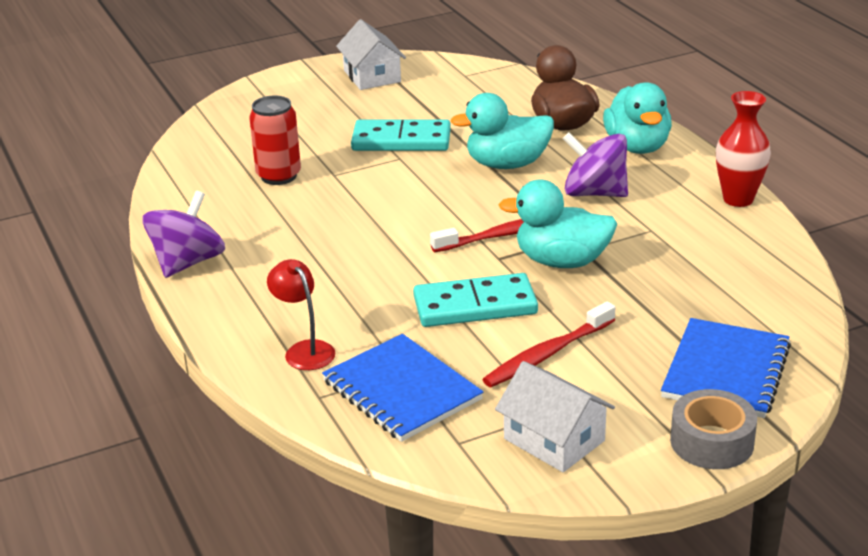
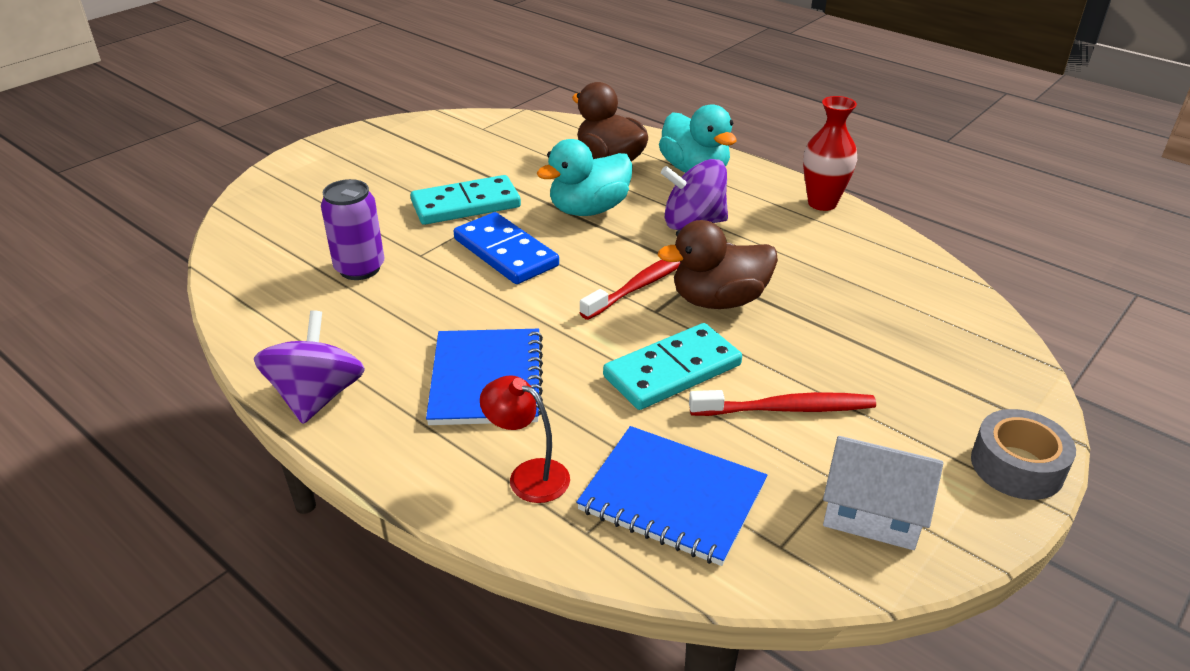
camera: 25 degrees left, 5 degrees up
red can [249,96,301,185] -> purple can [321,179,384,280]
white house [336,19,406,90] -> none
red toothbrush [482,302,615,387] -> red toothbrush turned 120 degrees counterclockwise [689,390,876,416]
turquoise duck [498,180,617,268] -> brown duck [658,220,778,309]
blue notebook [661,318,791,418] -> blue notebook moved to [426,329,543,425]
none -> blue domino [453,212,559,284]

